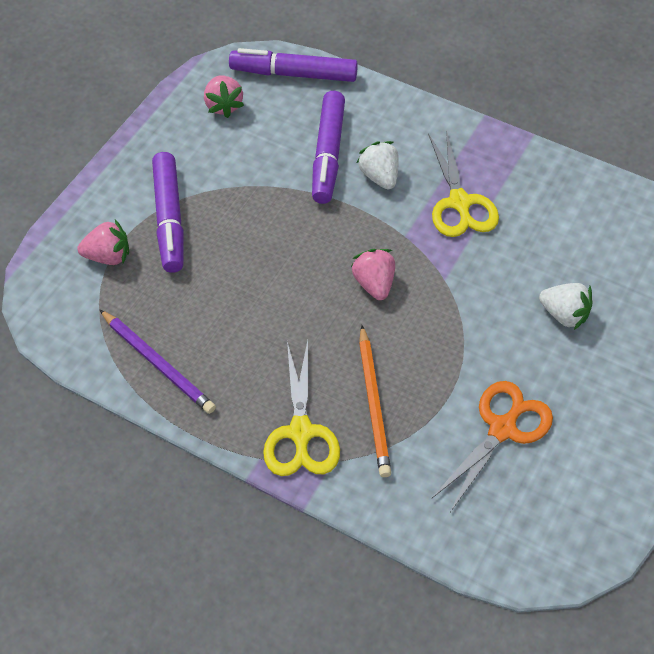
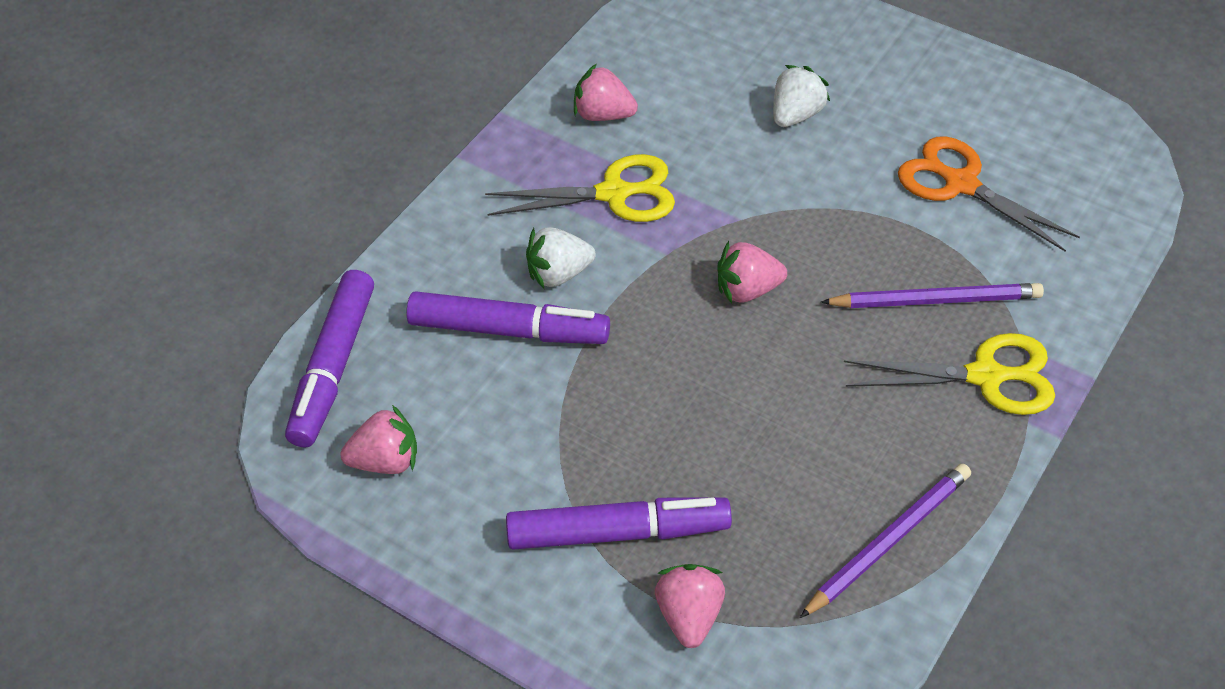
camera: 85 degrees left, 5 degrees down
orange pencil [359,325,391,477] -> purple pencil [821,283,1044,308]
none -> pink strawberry [574,64,638,121]

